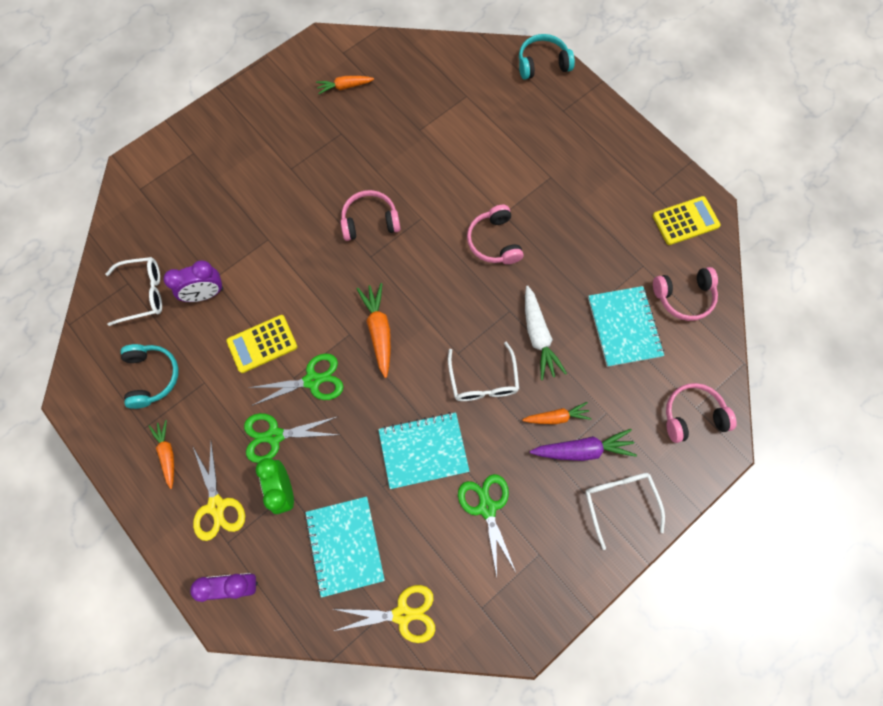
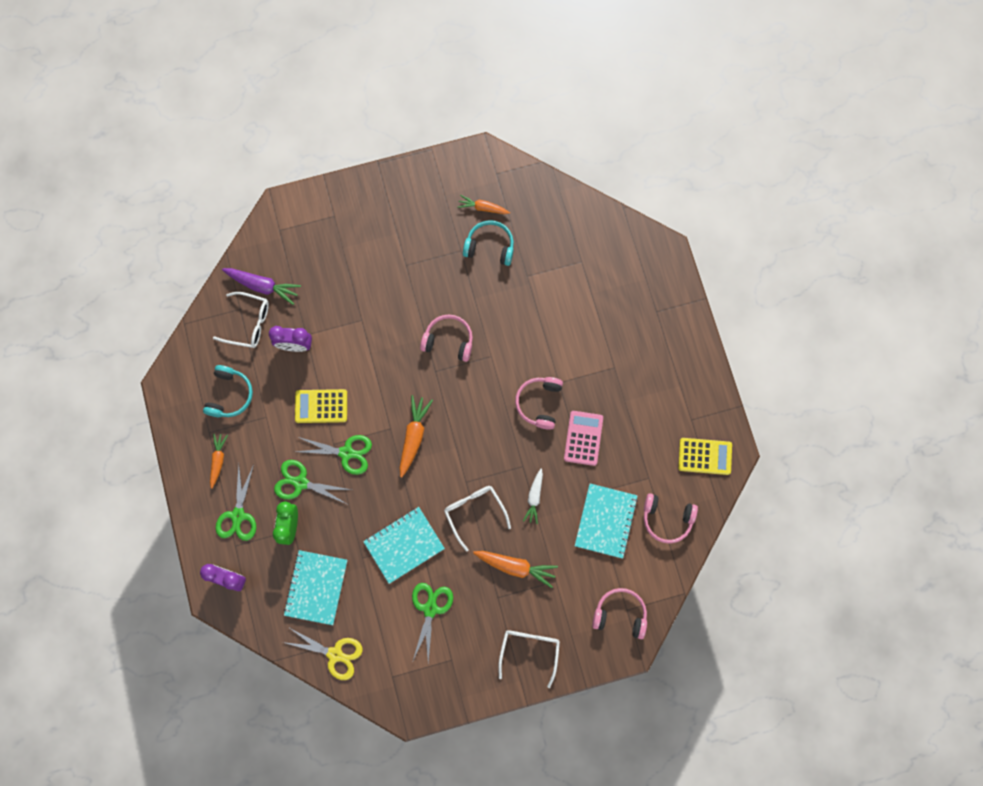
camera: 25 degrees right, 5 degrees up
yellow scissors [193,442,245,541] -> green scissors [215,464,256,541]
turquoise notebook [378,412,470,489] -> turquoise notebook turned 45 degrees counterclockwise [363,507,445,584]
white glasses [448,342,519,401] -> white glasses turned 135 degrees clockwise [444,486,511,551]
turquoise headphones [519,34,575,80] -> turquoise headphones moved to [463,220,514,266]
orange carrot [522,402,591,424] -> orange carrot [473,551,558,588], size x1.51
white carrot [525,286,567,380] -> white carrot [523,469,543,524], size x0.66
purple carrot [530,429,637,461] -> purple carrot moved to [222,268,301,305]
none -> pink calculator [564,411,603,466]

